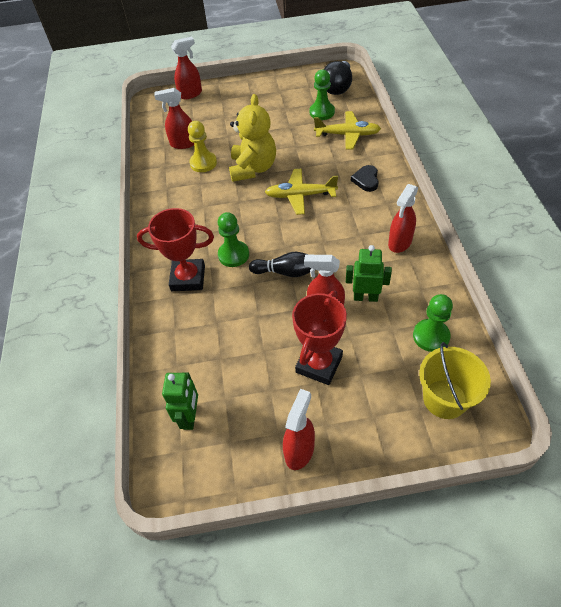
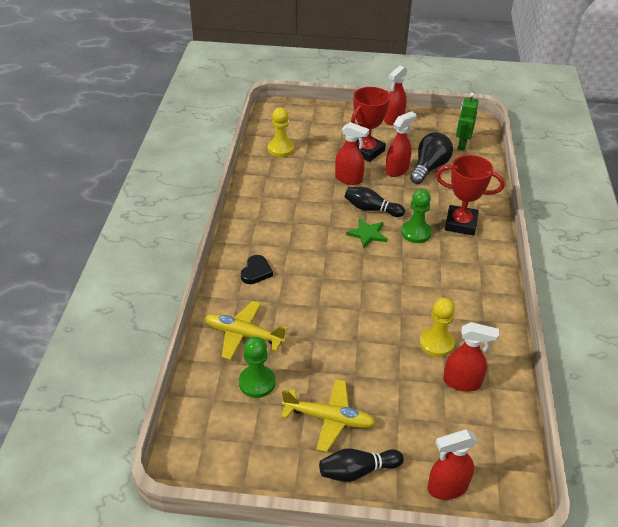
camera: 170 degrees left, 10 degrees down
yellow teddy bear [229,94,276,182] -> none
yellow plane [265,169,338,215] -> yellow plane moved to [281,379,376,452]
black light bulb [323,61,352,95] -> black light bulb moved to [410,132,453,184]
green robot [346,245,392,302] -> none
red spray bottle [388,184,418,253] -> red spray bottle moved to [385,111,417,177]
green pawn [413,294,453,352] -> yellow pawn [268,107,294,157]
yellow bucket [419,342,491,419] -> none
none -> black bowling pin [319,448,404,482]
none -> green star [346,218,387,248]

